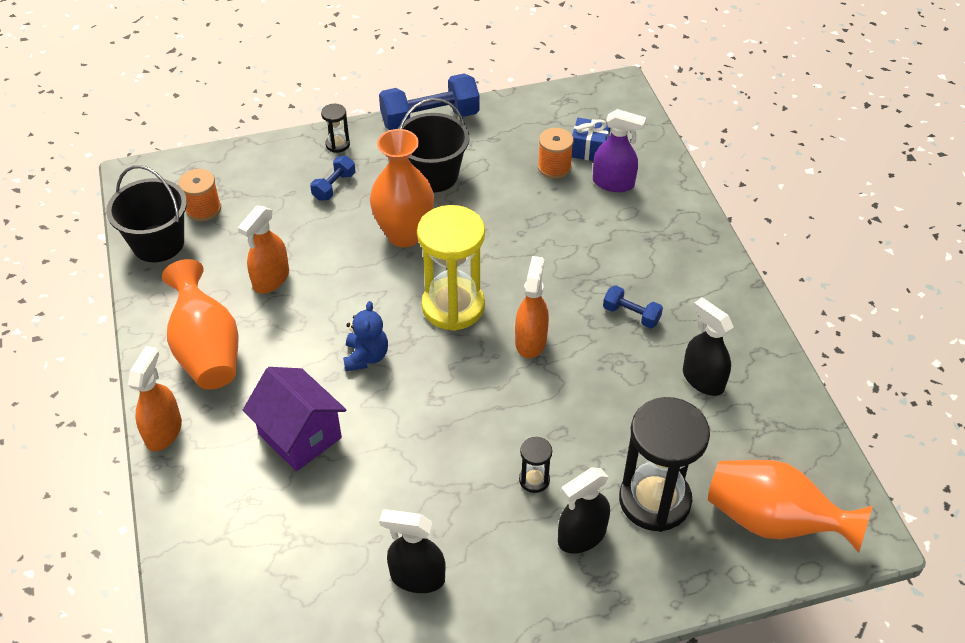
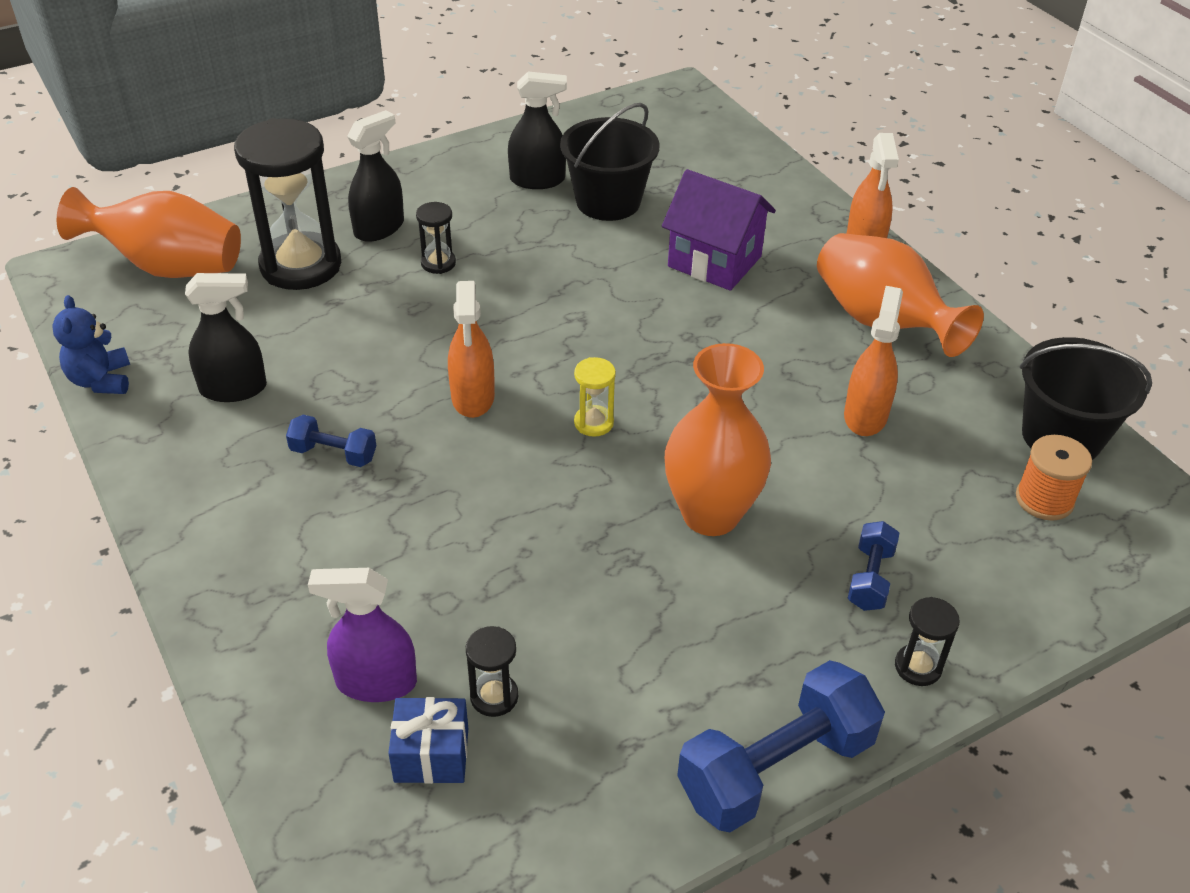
camera: 165 degrees right, 5 degrees down
blue teddy bear [343,301,388,371] -> blue teddy bear moved to [52,295,130,394]
black bucket [398,98,470,193] -> black bucket moved to [560,103,660,221]
yellow hourglass [417,205,485,331] -> yellow hourglass [574,357,616,437], size x0.43
orange spool [538,128,574,179] -> black hourglass [466,626,518,717]
black spray bottle [683,298,734,396] -> black spray bottle turned 45 degrees counterclockwise [185,273,267,402]

